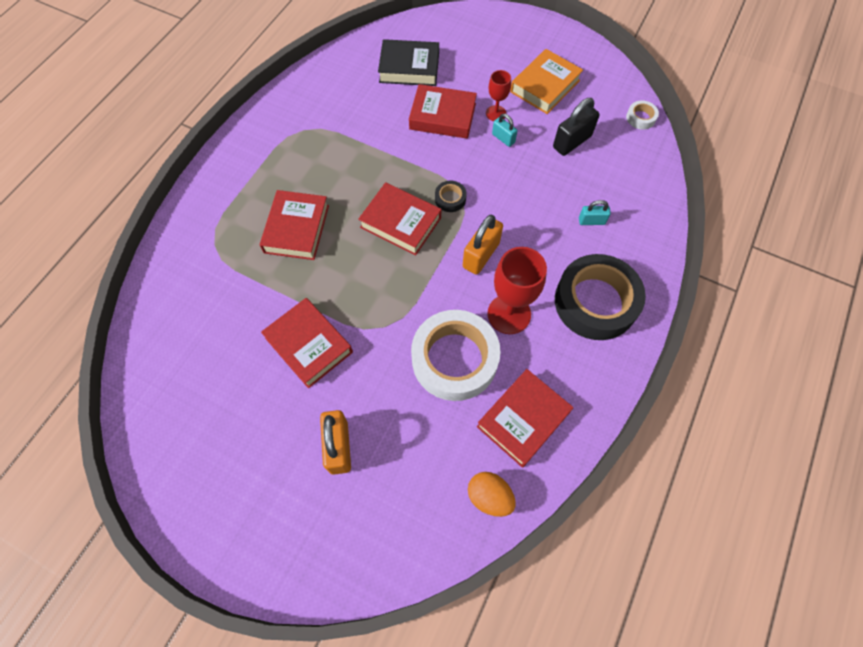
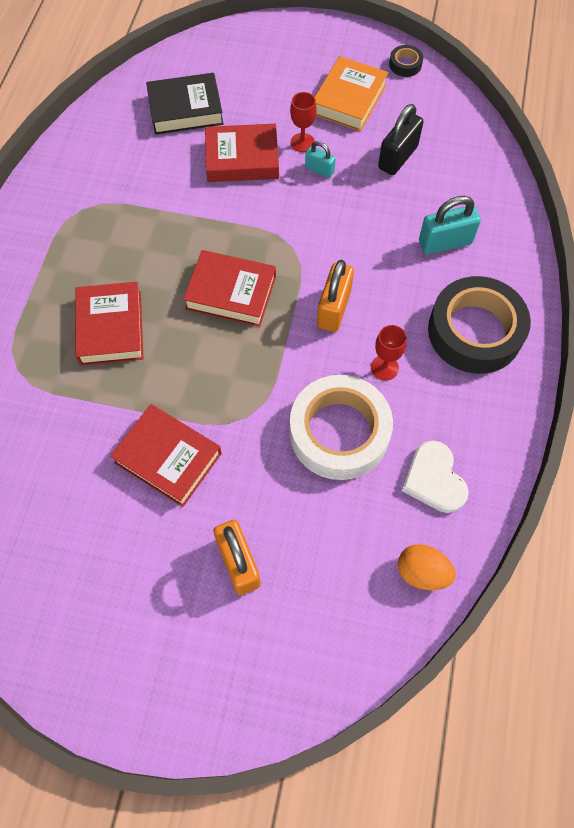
camera: 15 degrees left, 0 degrees up
black tape [435,181,467,212] -> black tape moved to [389,45,423,77]
red book [477,369,573,467] -> white heart [401,440,469,513]
red goblet [488,247,547,334] -> red goblet [371,325,407,380], size x0.56
turquoise padlock [579,200,611,225] -> turquoise padlock [419,196,481,255], size x1.72
white tape [626,100,659,130] -> none

